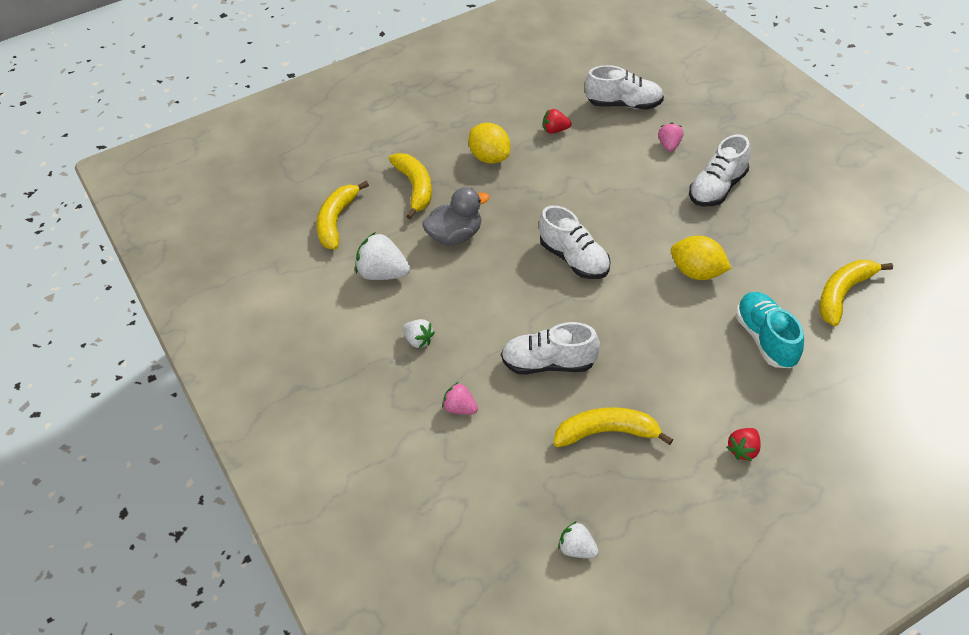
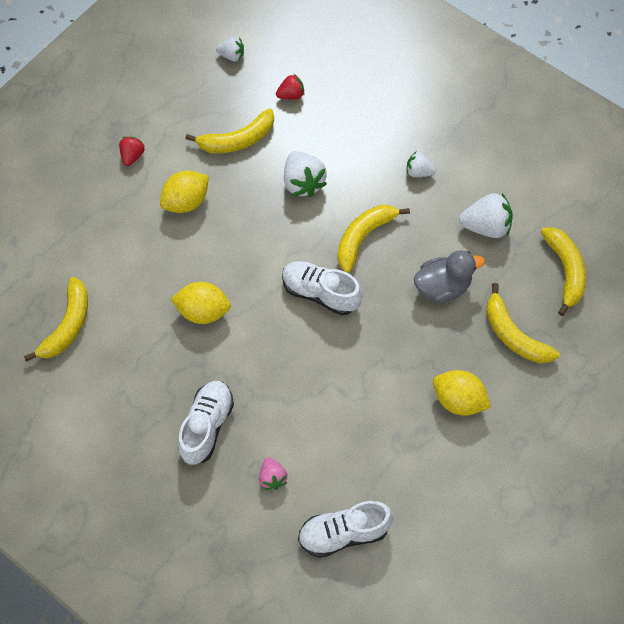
camera: 155 degrees right, 15 degrees up
grey duck [422,187,490,246] -> grey duck turned 150 degrees counterclockwise [414,250,485,303]
pink strawberry [442,382,478,415] -> none
white shoe [501,322,600,375] -> white strawberry [284,151,327,198]
red strawberry [543,109,572,134] -> red strawberry moved to [276,74,304,100]
turquoise shoe [736,292,804,368] -> none
none -> yellow lemon [160,171,209,213]
none -> yellow banana [337,205,410,273]

